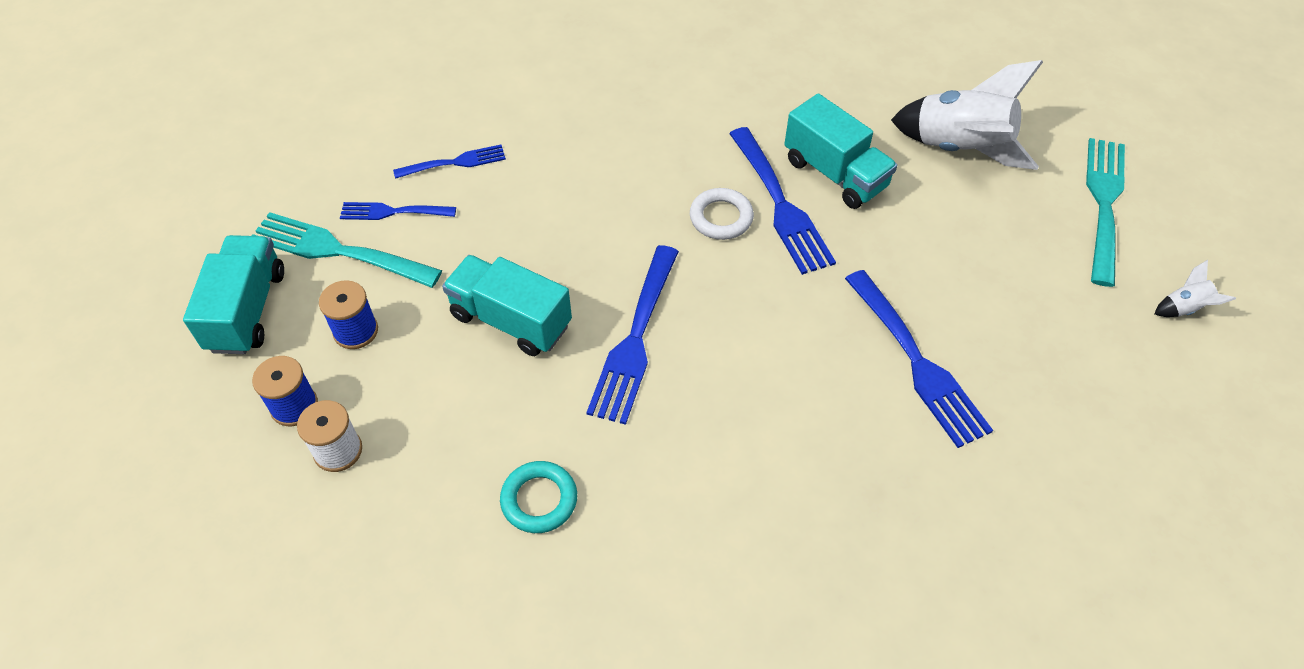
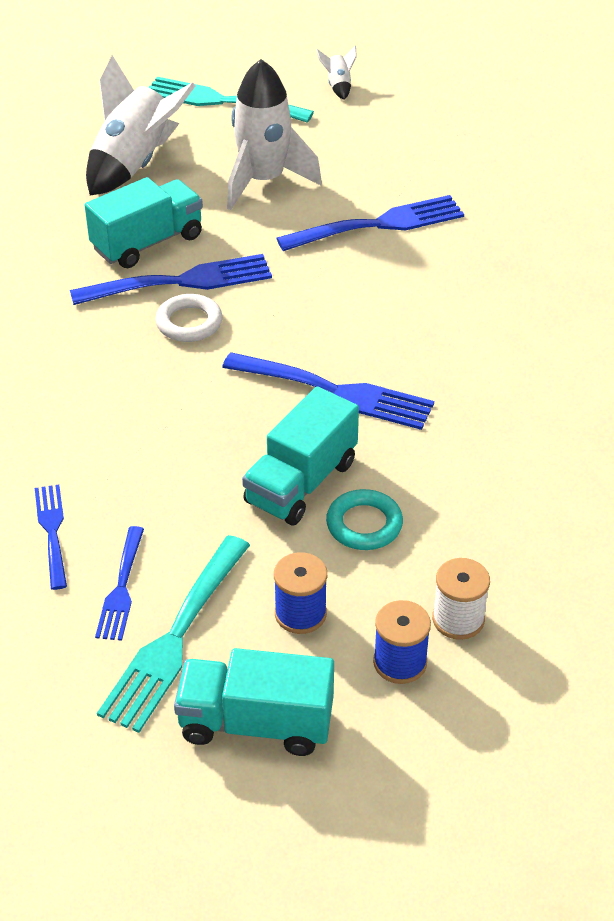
camera: 85 degrees left, 10 degrees down
turquoise ring [500,461,577,533] -> turquoise ring moved to [326,489,403,550]
none -> white rocket [227,59,322,210]

